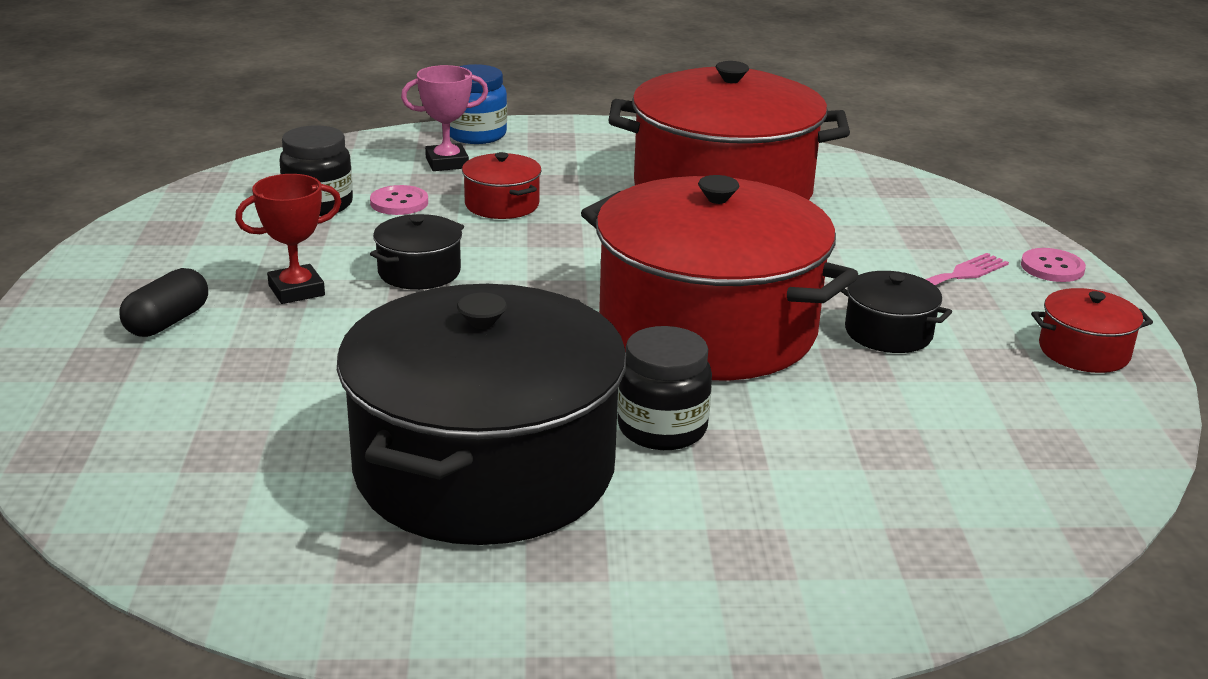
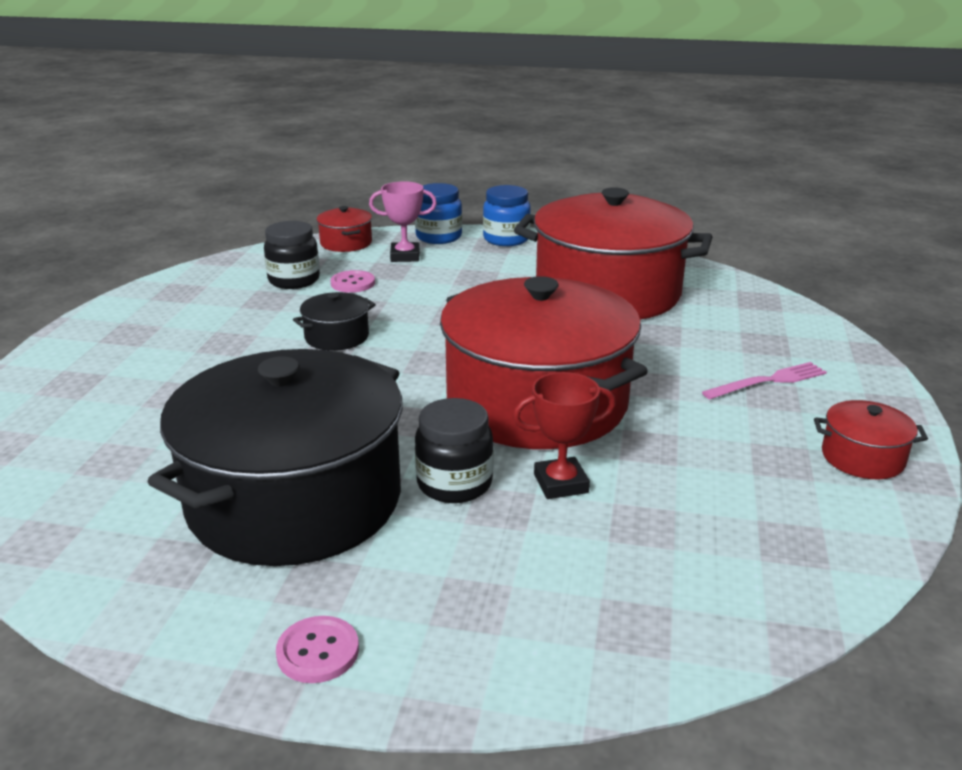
camera: 15 degrees right, 0 degrees up
black capsule [120,268,208,337] -> none
red trophy [235,174,341,304] -> red trophy moved to [513,372,616,499]
red pot [462,152,542,219] -> red pot moved to [317,206,372,252]
black pot [841,271,952,353] -> none
pink button [1021,248,1086,282] -> pink button moved to [276,616,359,683]
none -> blue jar [483,185,531,246]

